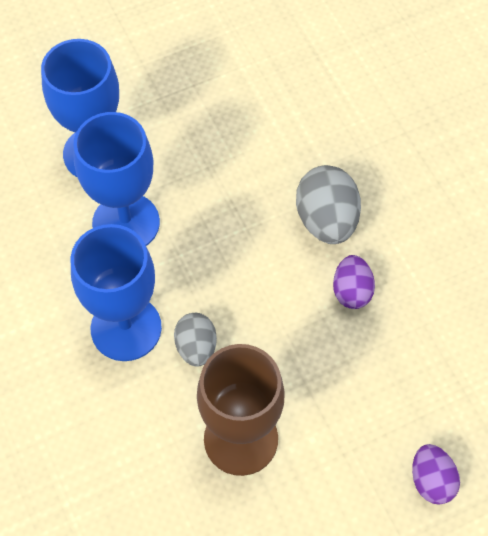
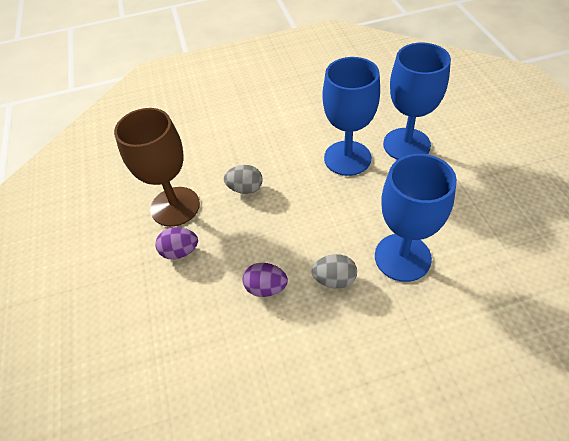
camera: 105 degrees right, 10 degrees down
blue goblet [70,224,162,361] -> blue goblet moved to [375,154,457,282]
grey egg [296,165,361,244] -> grey egg [311,254,357,289], size x0.63
purple egg [412,444,460,505] -> purple egg moved to [155,227,198,259]

